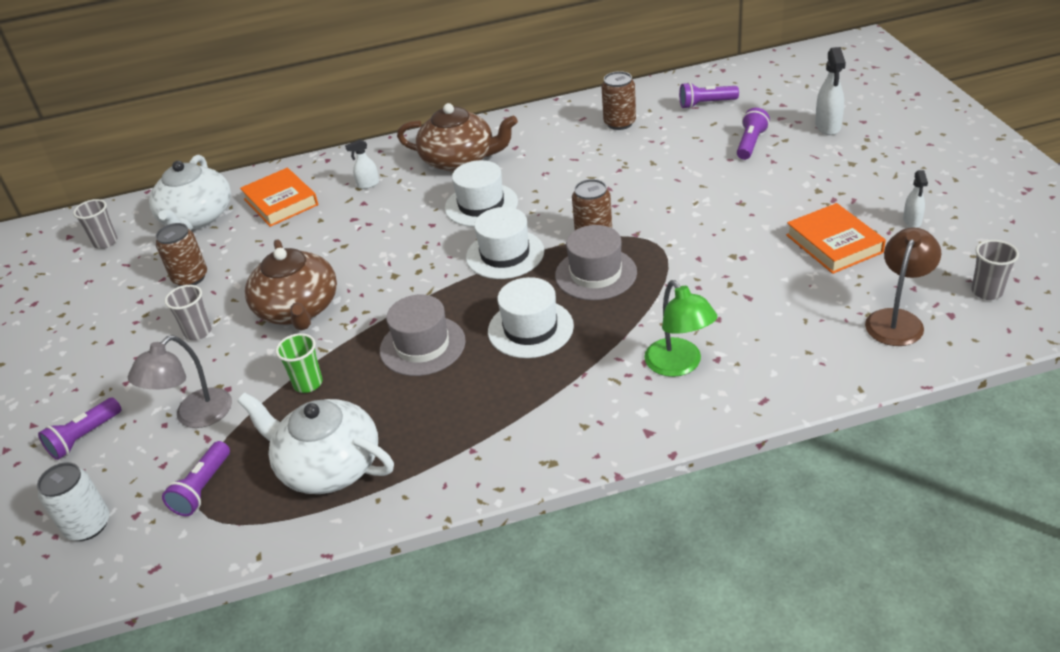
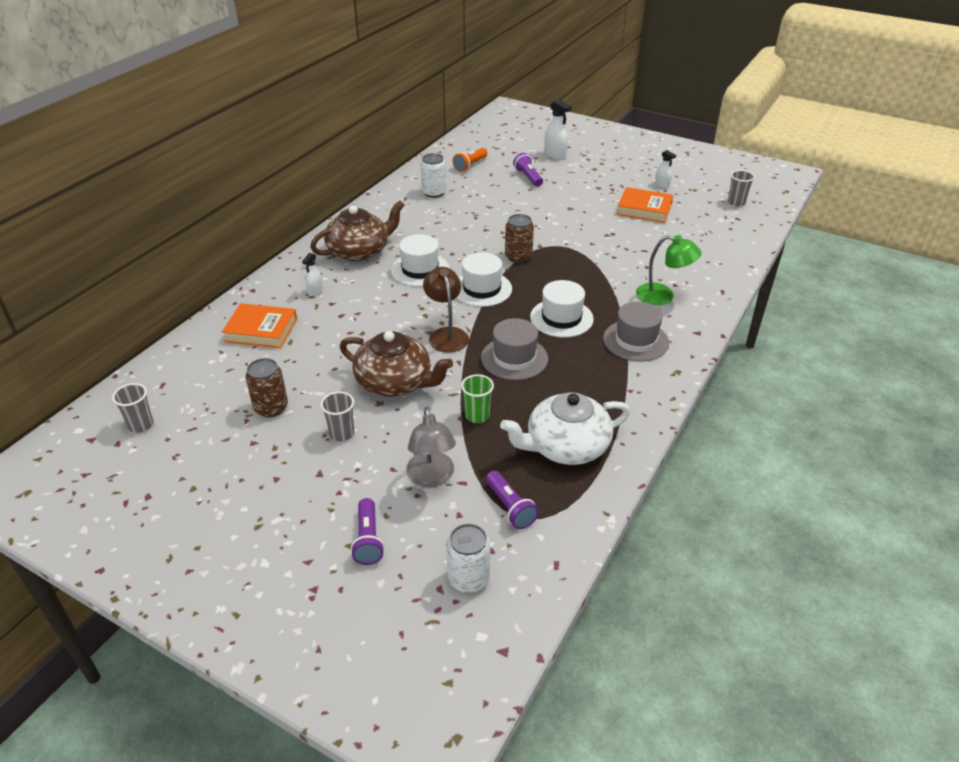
camera: 50 degrees left, 0 degrees up
white teapot [149,155,231,230] -> none
grey hat [555,225,637,300] -> grey hat moved to [603,302,669,362]
brown can [601,71,636,130] -> white can [421,153,446,198]
purple flashlight [679,82,739,109] -> orange flashlight [452,148,487,172]
brown lamp [865,228,941,346] -> brown lamp moved to [423,267,469,353]

